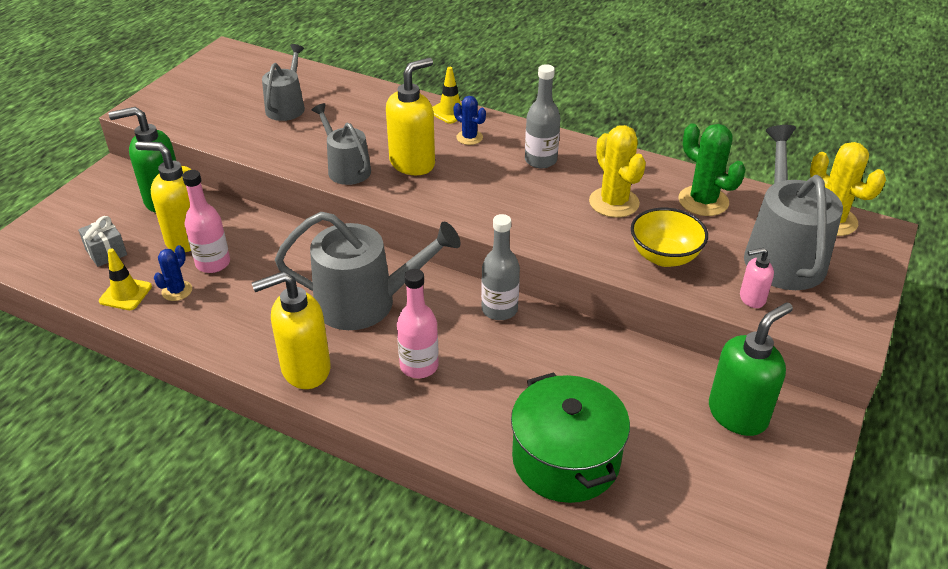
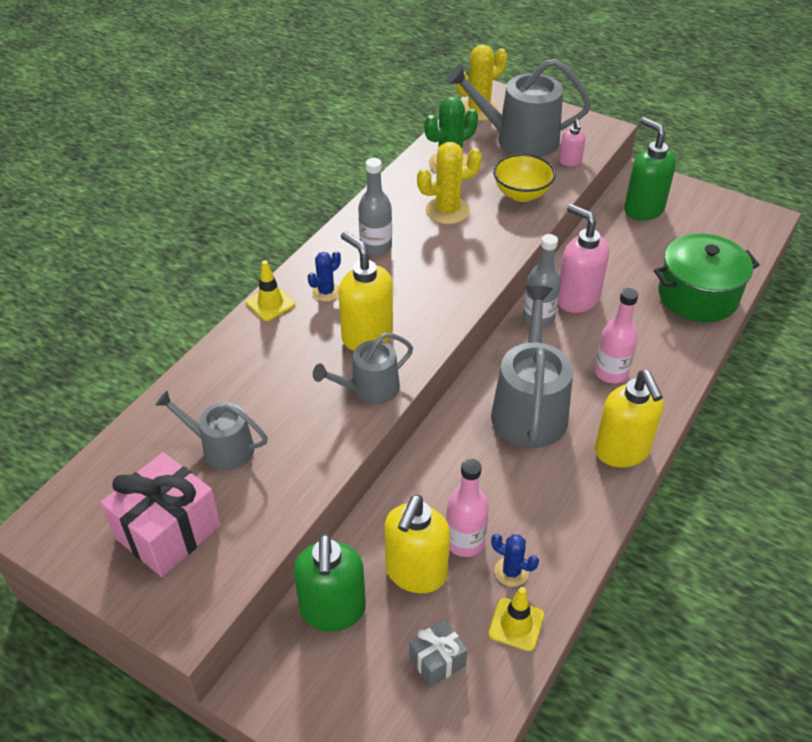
camera: 85 degrees left, 5 degrees up
none -> pink gift [100,452,221,577]
none -> pink soap dispenser [558,204,609,313]

